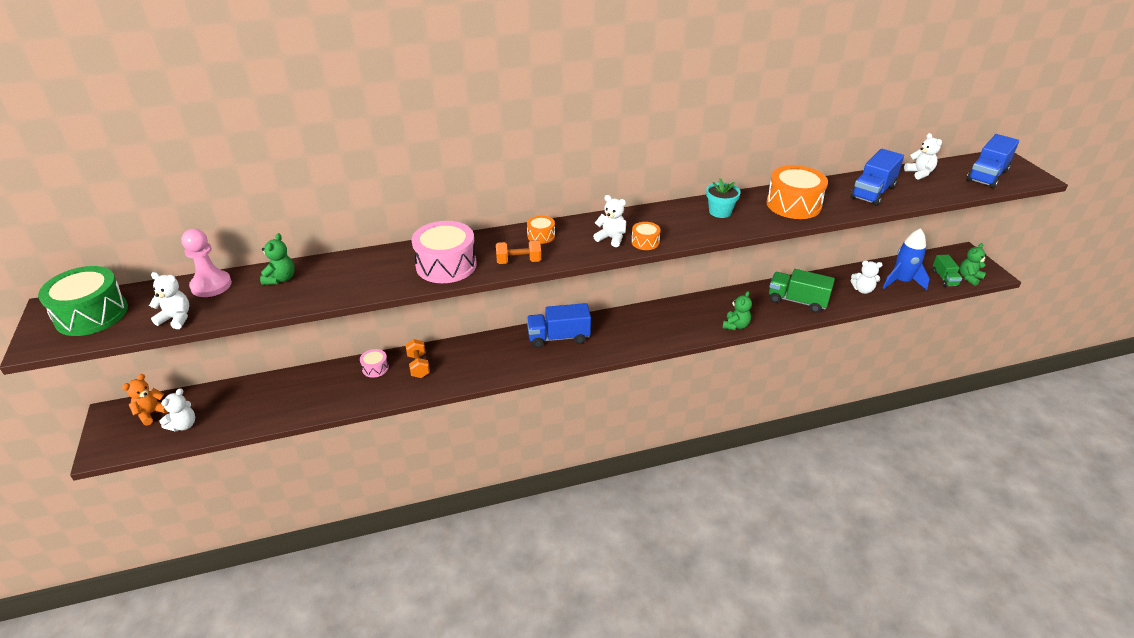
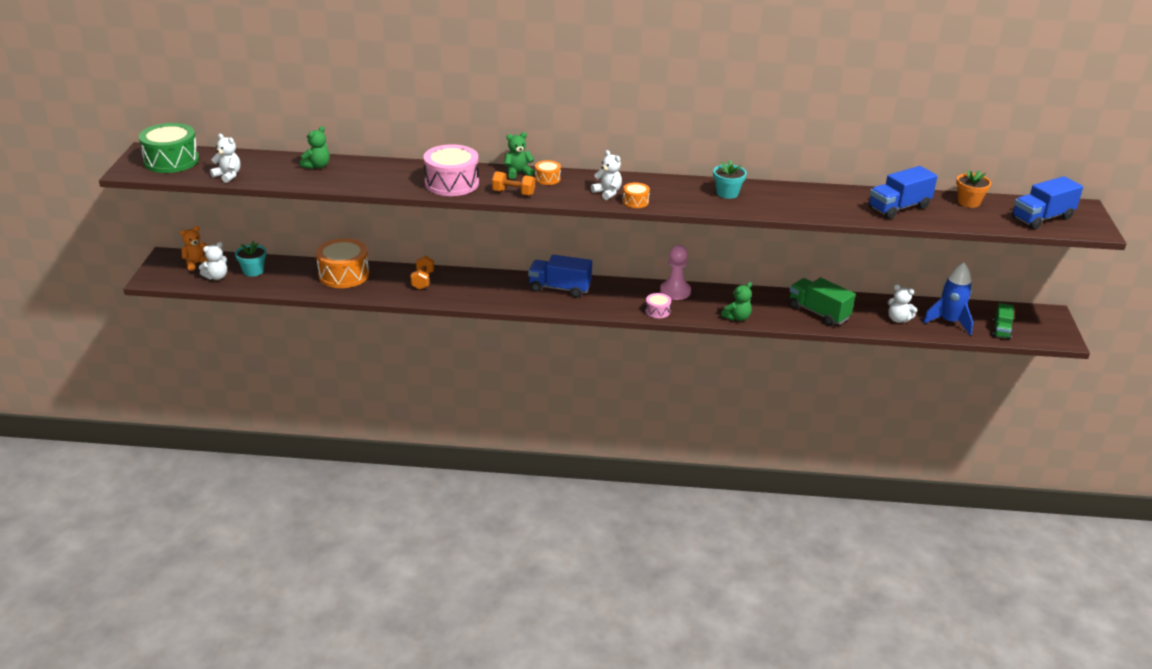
camera: 20 degrees right, 5 degrees down
pink pawn [181,229,232,297] -> pink pawn moved to [660,245,691,300]
pink drum [360,349,389,377] -> pink drum moved to [645,293,671,318]
orange drum [766,165,828,219] -> orange drum moved to [316,238,369,288]
white teddy bear [904,133,942,180] -> orange flower pot [956,170,991,208]
green teddy bear [960,243,987,286] -> green teddy bear moved to [504,132,534,179]
none -> turquoise flower pot [235,241,267,277]

